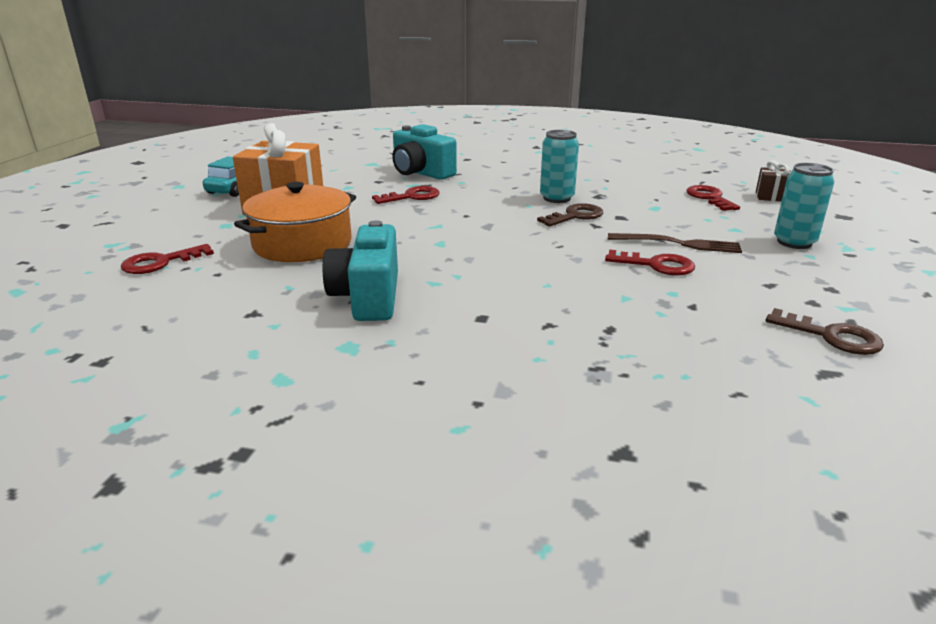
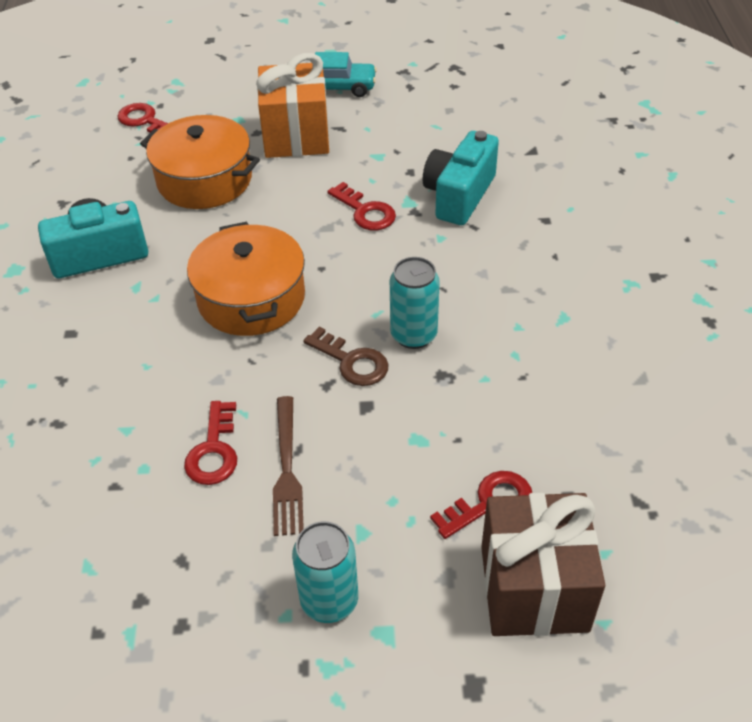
camera: 75 degrees right, 20 degrees up
brown gift [756,160,791,202] -> brown gift [481,493,605,636], size x2.18
brown key [766,308,884,355] -> none
none -> orange pot [187,222,305,336]

